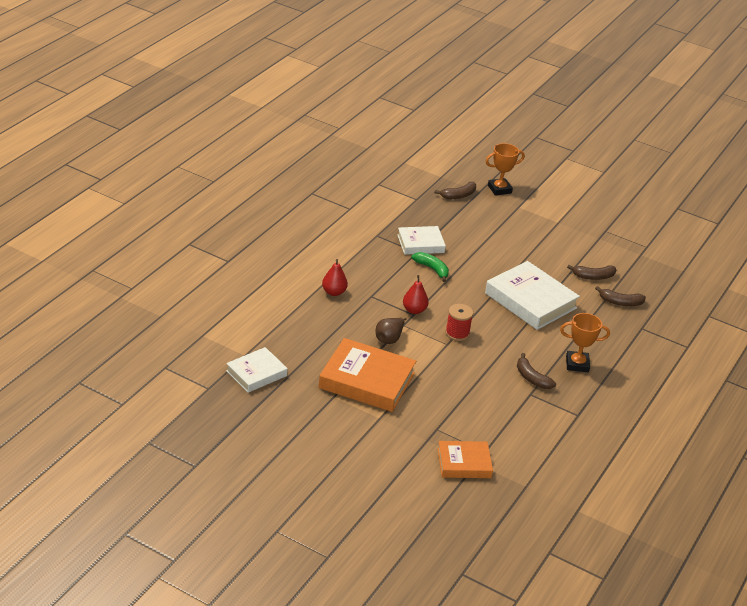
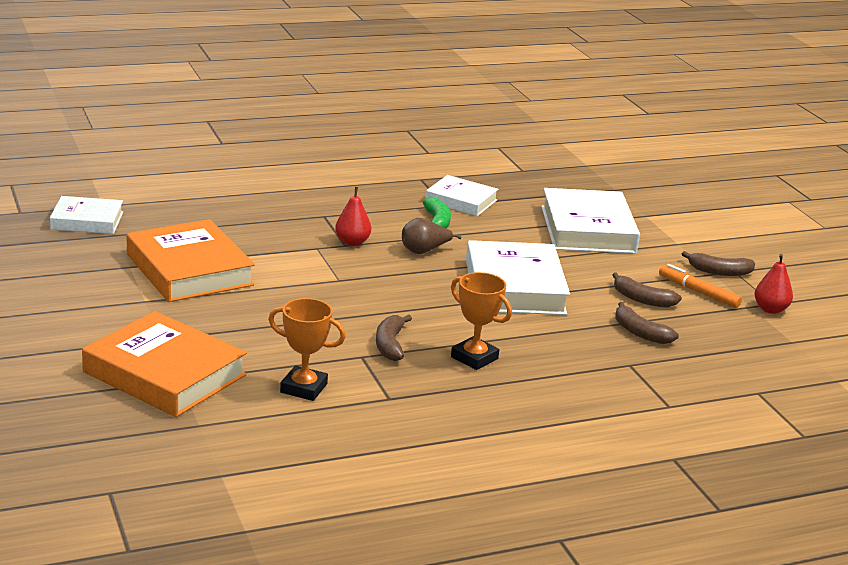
camera: 40 degrees right, 10 degrees down
red pear [322,259,348,296] -> red pear moved to [754,254,793,314]
brown pear [375,318,407,344] -> brown pear moved to [402,218,462,254]
brown banana [434,182,476,199] -> brown banana moved to [682,251,755,276]
orange book [437,441,493,478] -> orange book [82,311,247,417], size x1.67
red spool [445,304,473,341] -> none
orange trophy [486,143,525,195] -> orange trophy moved to [268,298,346,401]
none -> white book [541,188,640,254]
none -> orange marker [659,264,742,308]

